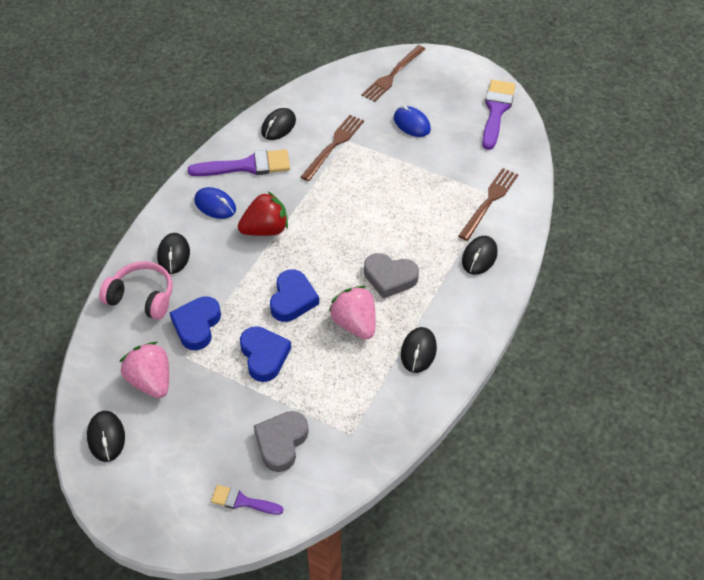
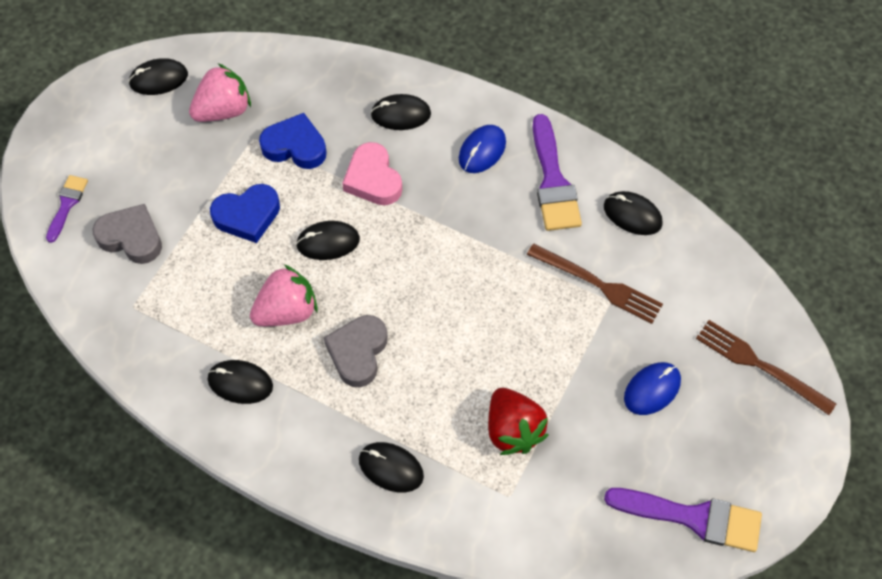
camera: 90 degrees right, 10 degrees up
pink headphones [99,261,173,320] -> none
red strawberry [238,191,288,236] -> red strawberry moved to [488,388,548,455]
blue heart [270,269,319,322] -> black mouse [296,221,360,260]
brown fork [459,168,518,241] -> none
none -> pink heart [342,142,402,205]

